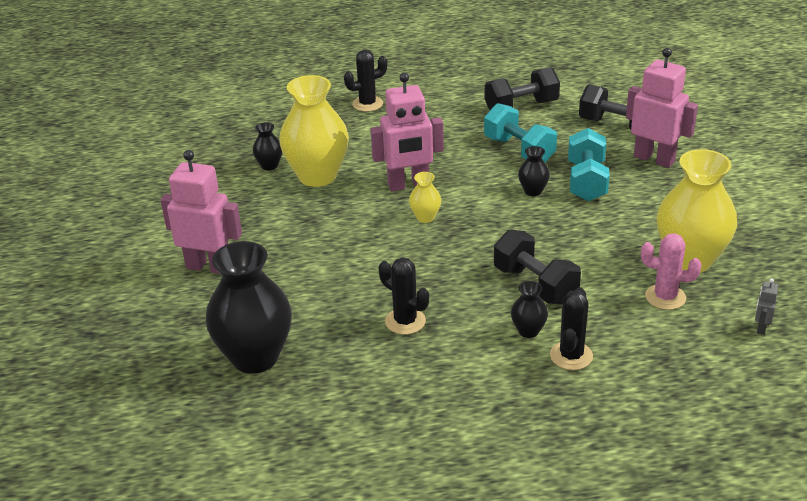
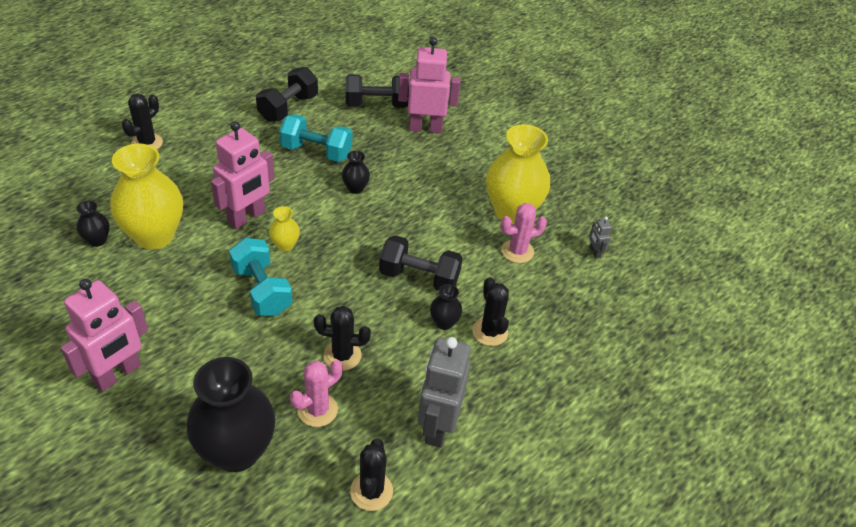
camera: 40 degrees left, 10 degrees up
pink robot [161,150,242,274] -> pink robot turned 150 degrees clockwise [61,279,148,391]
turquoise dumbbell [568,128,610,201] -> turquoise dumbbell moved to [229,238,292,316]
none -> pink cactus [290,360,342,427]
none -> black cactus [350,439,393,511]
none -> grey robot [418,337,471,448]

